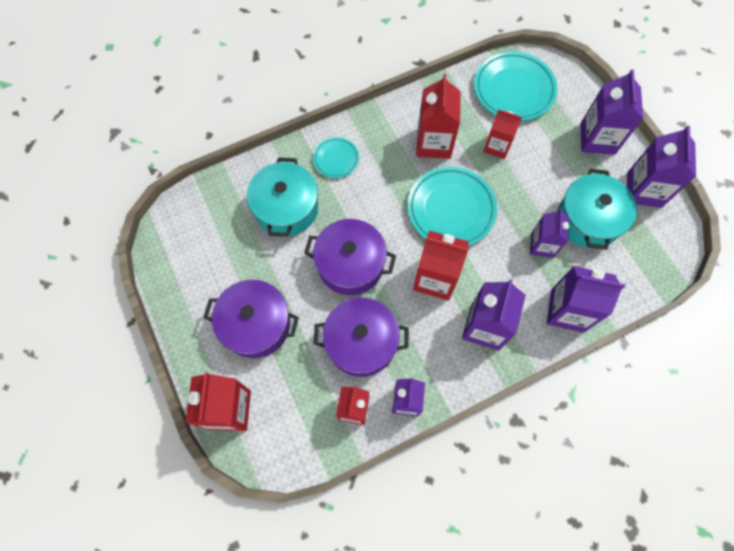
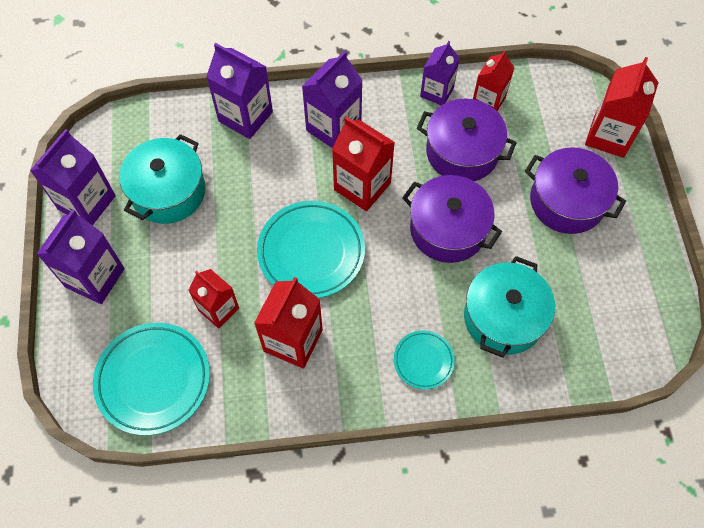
camera: 160 degrees left, 5 degrees down
purple carton [530,209,569,258] -> none

